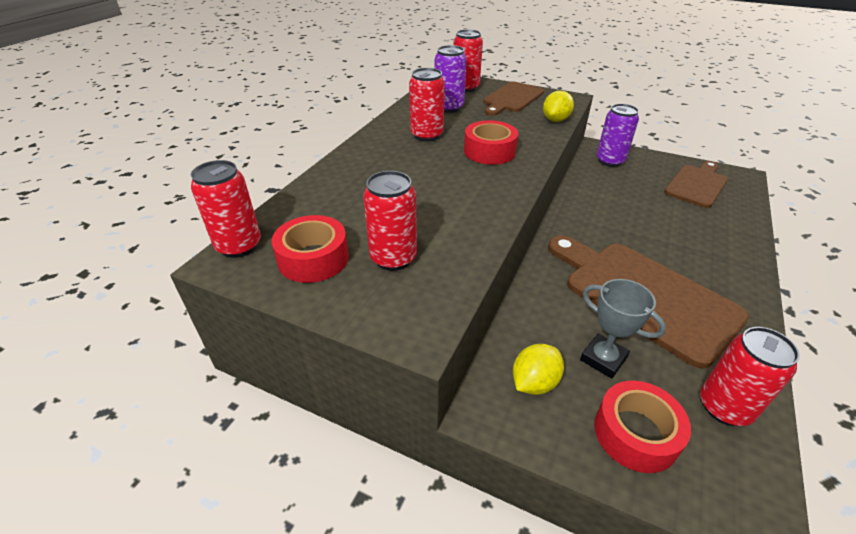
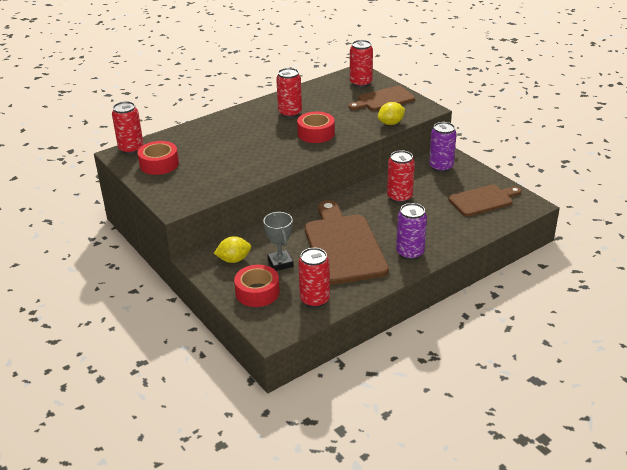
camera: 30 degrees right, 5 degrees down
red can [363,171,417,271] -> red can moved to [387,150,415,203]
purple can [435,45,467,113] -> purple can moved to [396,203,427,260]

